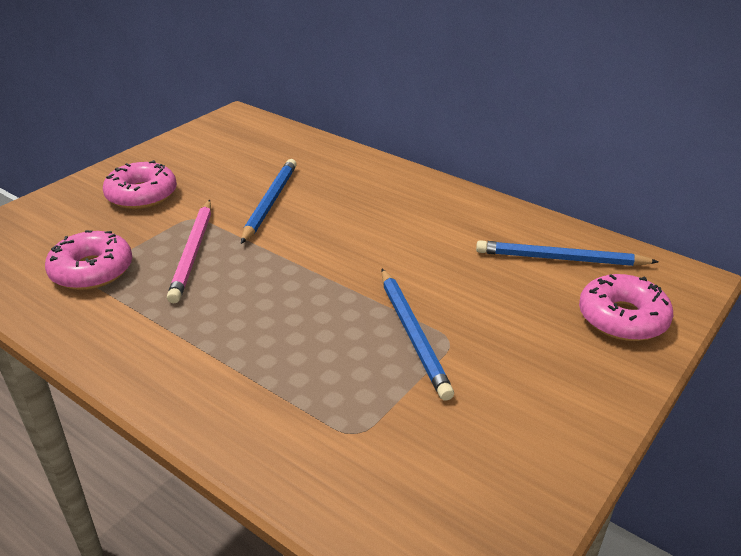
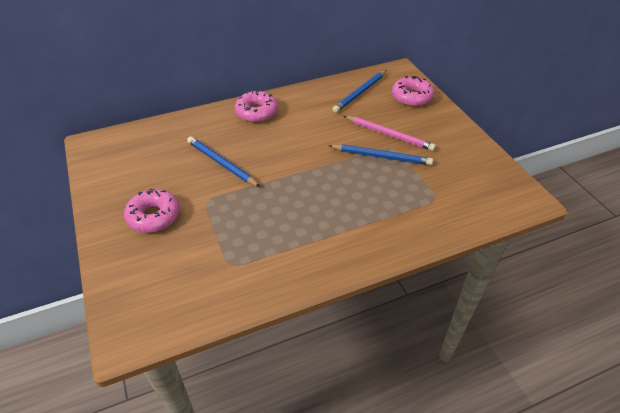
camera: 60 degrees left, 10 degrees up
pink donut [45,230,132,290] -> pink donut moved to [235,91,278,123]
pink pencil [167,200,211,303] -> pink pencil moved to [344,116,436,151]

